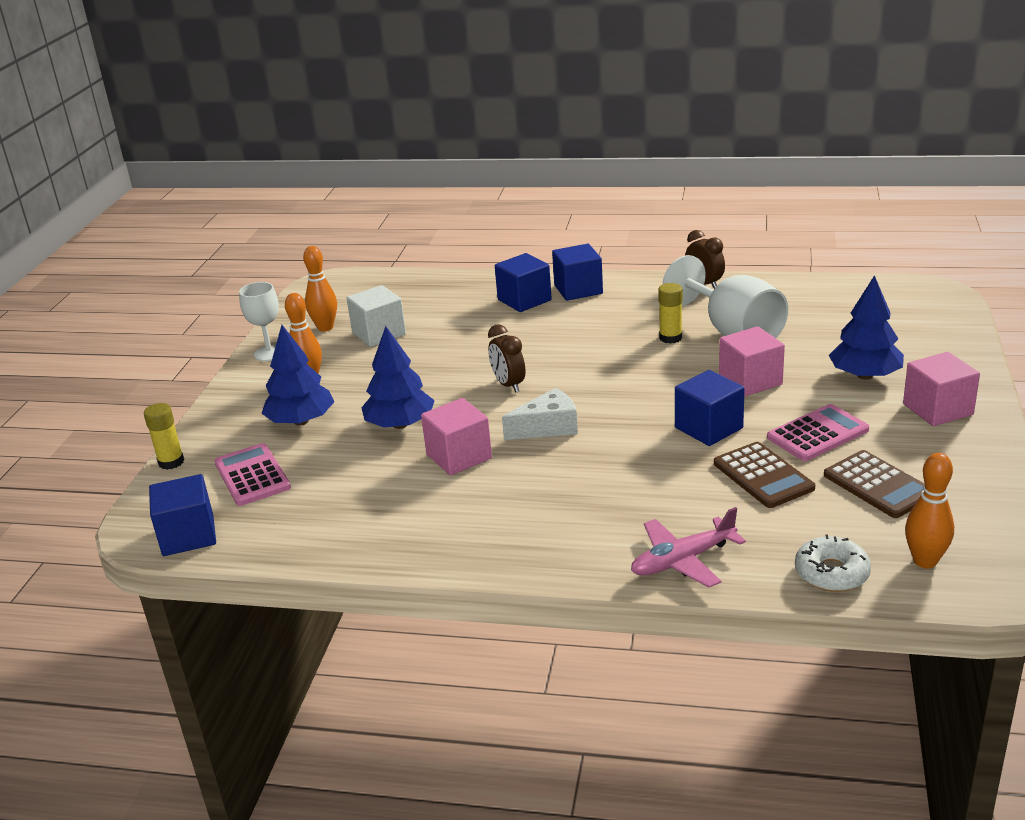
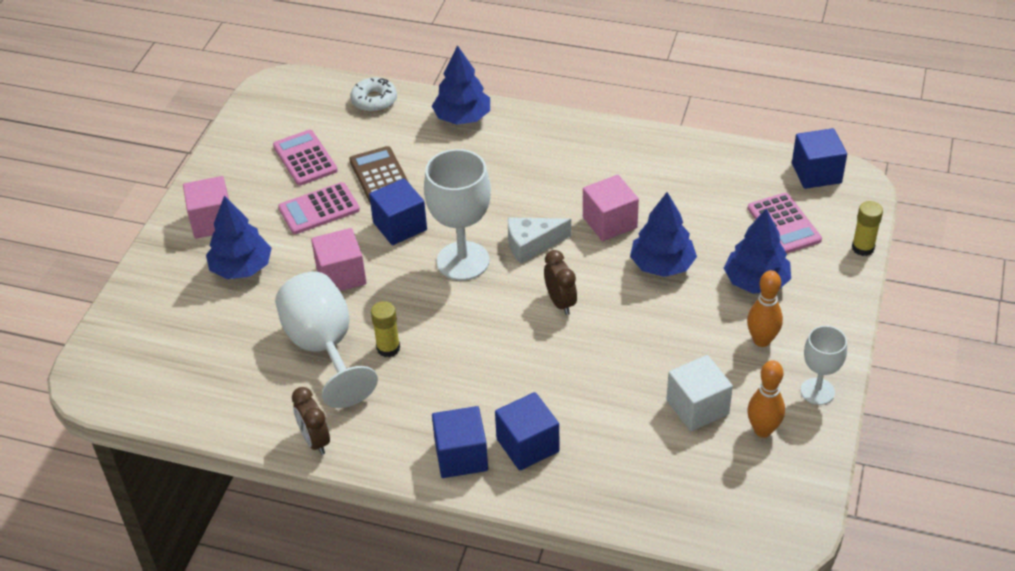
camera: 175 degrees left, 15 degrees up
pink plane [631,507,746,588] -> blue tree [432,45,490,125]
brown calculator [824,450,925,518] -> pink calculator [273,130,338,186]
orange bowling pin [905,453,954,568] -> none
none -> white goblet [424,149,491,280]

